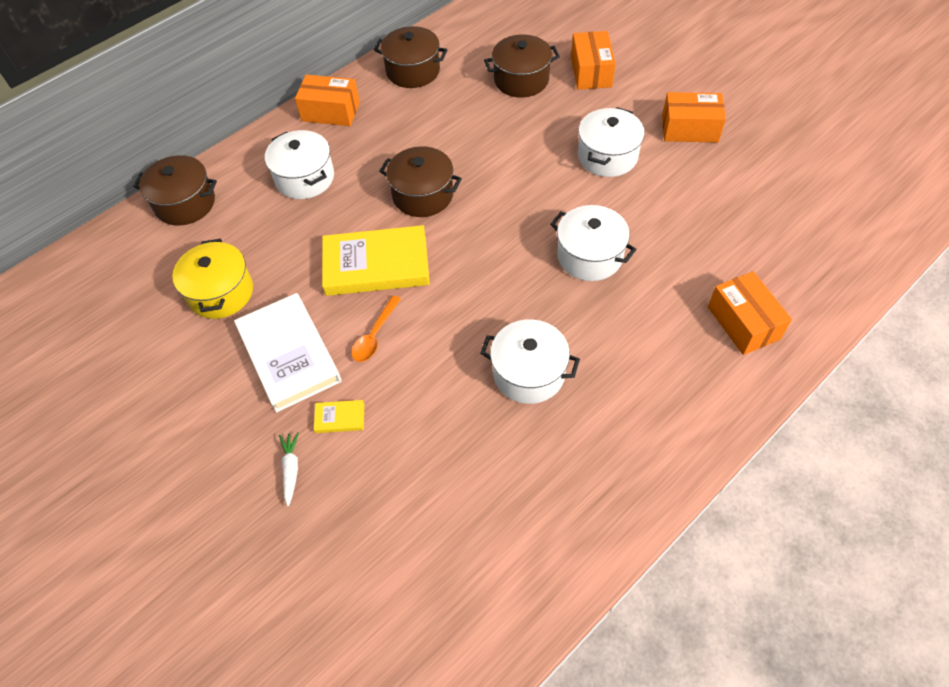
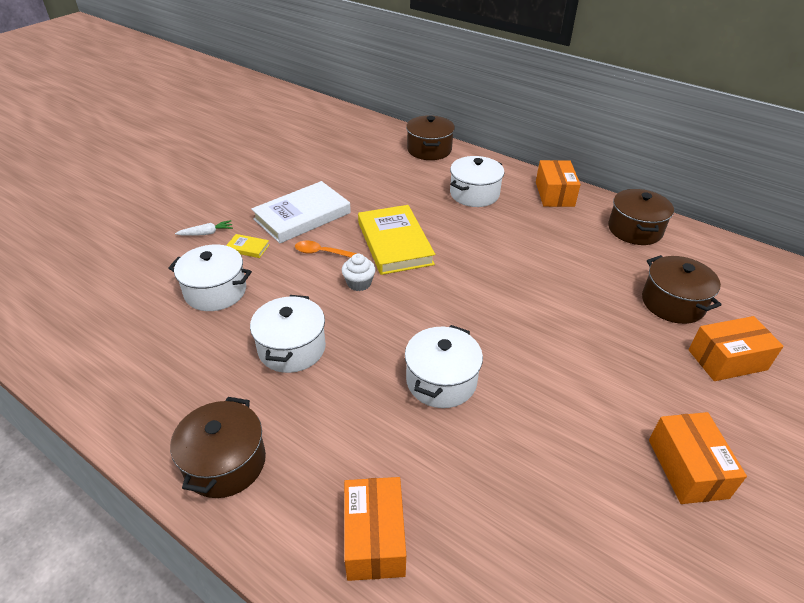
camera: 75 degrees right, 15 degrees down
yellow pot [172,239,253,319] -> none
yellow book [314,400,364,433] -> yellow book turned 60 degrees counterclockwise [226,234,270,258]
brown pot [379,146,462,217] -> brown pot moved to [170,397,266,498]
white pot [578,107,645,177] -> white pot moved to [168,245,252,311]
orange box [708,271,792,355] -> orange box turned 60 degrees counterclockwise [344,477,406,581]
none -> white cupcake [342,254,376,291]

